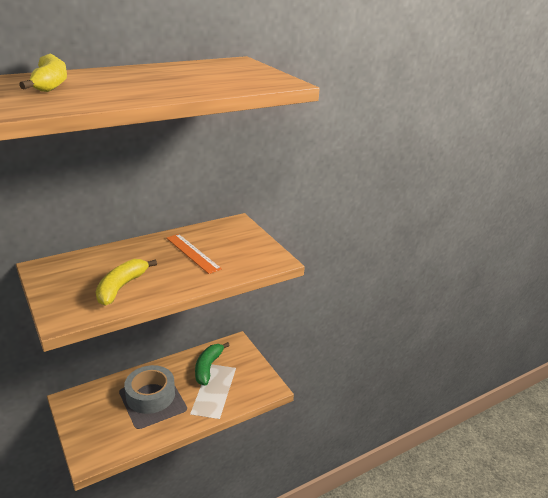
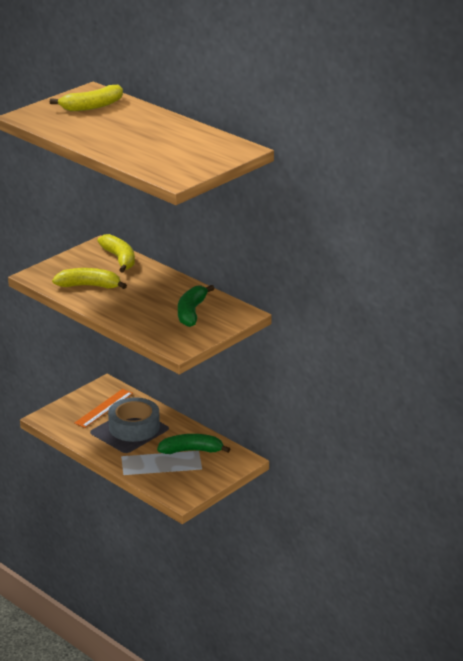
camera: 75 degrees right, 0 degrees up
orange ruler [166,234,222,274] -> orange ruler moved to [74,389,133,428]
none -> yellow banana [97,234,135,272]
none -> green banana [178,285,215,327]

